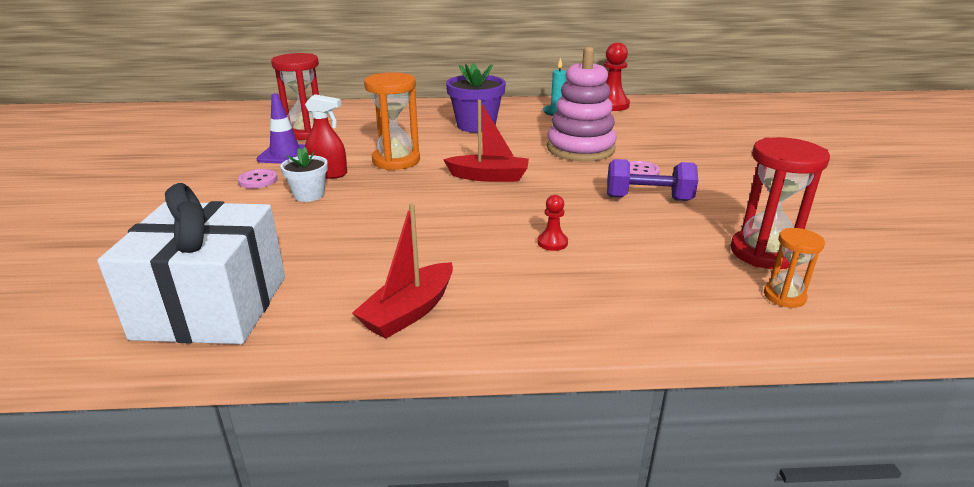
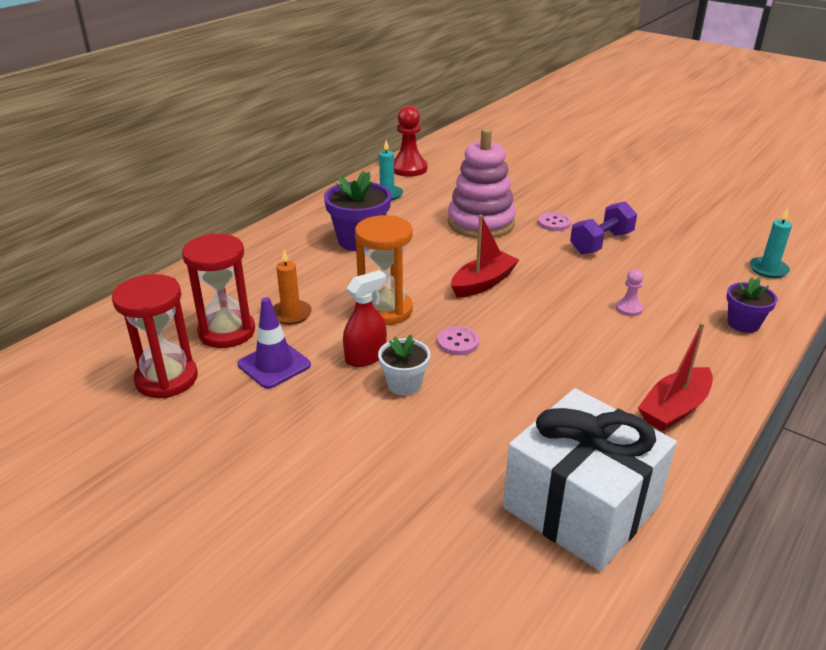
camera: 50 degrees left, 5 degrees up
pink button [238,169,278,189] -> pink button moved to [437,326,479,355]
red boat [352,203,453,339] -> red boat turned 60 degrees clockwise [638,322,713,431]
red pawn [537,195,568,251] -> pink pawn [616,269,644,316]
red hourglass [730,137,830,269] -> red hourglass moved to [112,274,198,398]
orange hourglass [764,228,825,308] -> turquoise candle [750,208,792,278]
none -> orange candle [273,250,312,325]
none -> purple flower pot [727,277,777,333]

